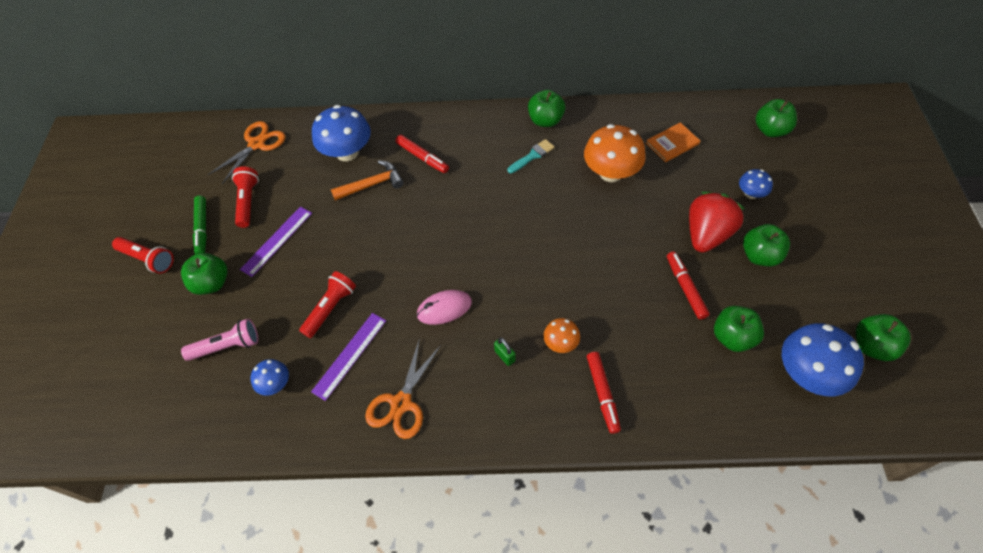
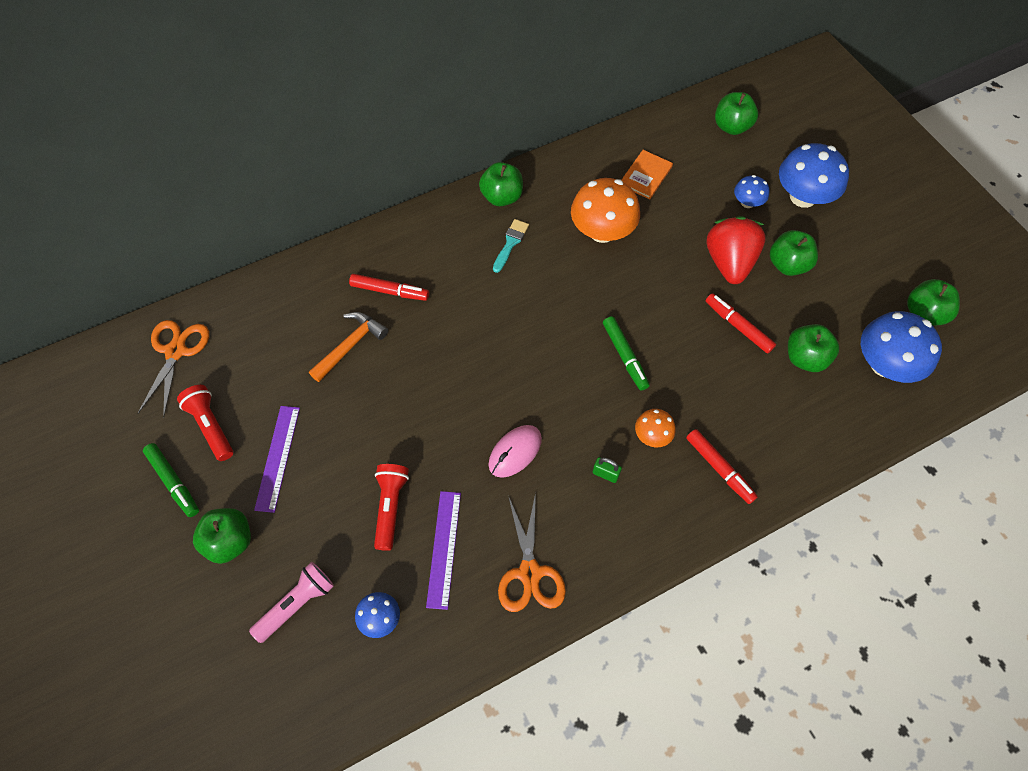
camera: 30 degrees left, 5 degrees up
red flashlight [112,237,174,274] -> none
blue mushroom [312,105,371,161] -> blue mushroom moved to [779,143,849,208]
none -> green marker [603,316,650,391]

